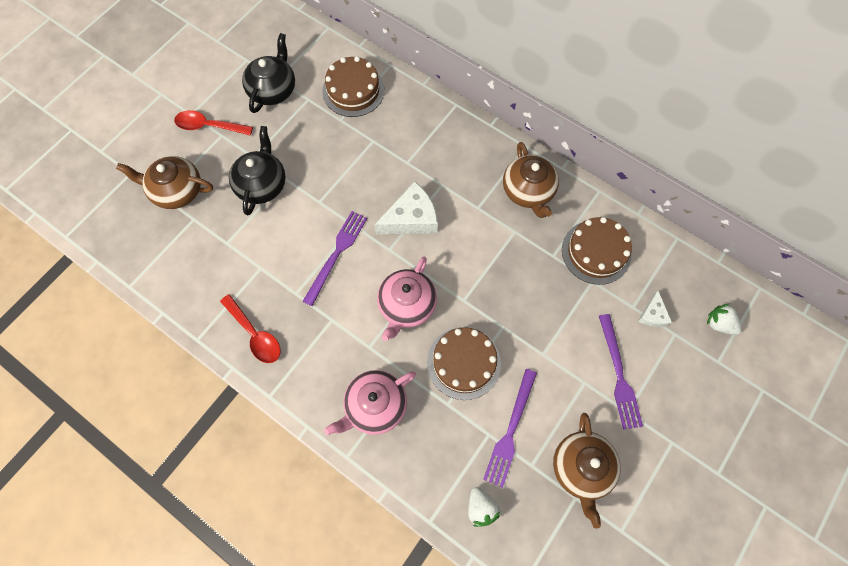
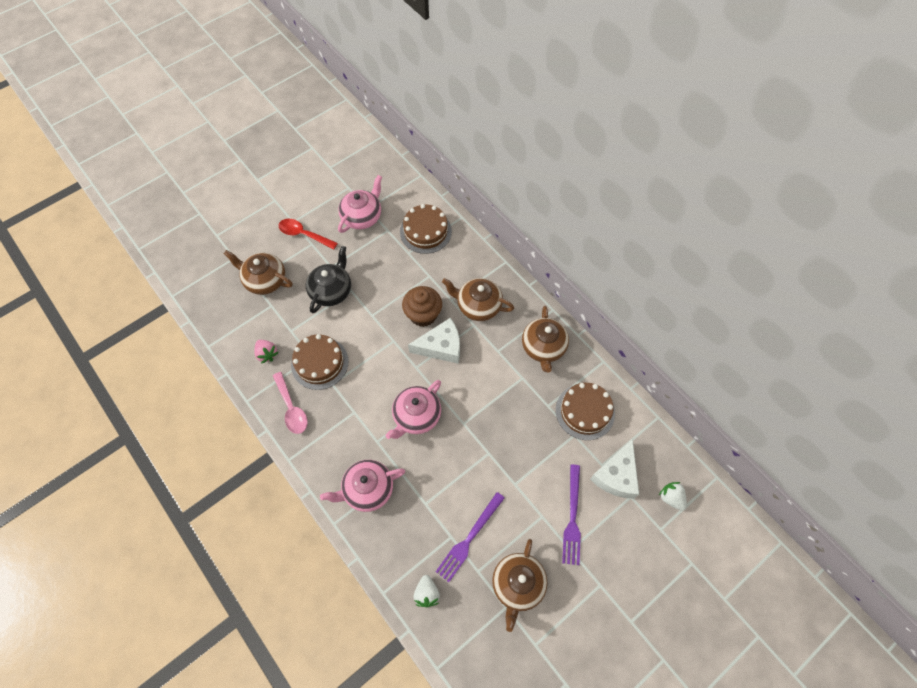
camera: 15 degrees right, 5 degrees down
red spoon [220,294,280,363] -> pink spoon [273,372,308,434]
black teapot [242,33,295,113] -> pink teapot [338,175,382,233]
purple fork [302,211,367,306] -> none
brown cake [427,327,501,400] -> brown cake moved to [291,334,349,390]
white cheese [638,291,672,327] -> white cheese [590,439,639,499], size x1.86
none -> pink strawberry [254,340,279,364]
none -> brown cupcake [402,286,442,327]
none -> brown teapot [442,278,514,321]

